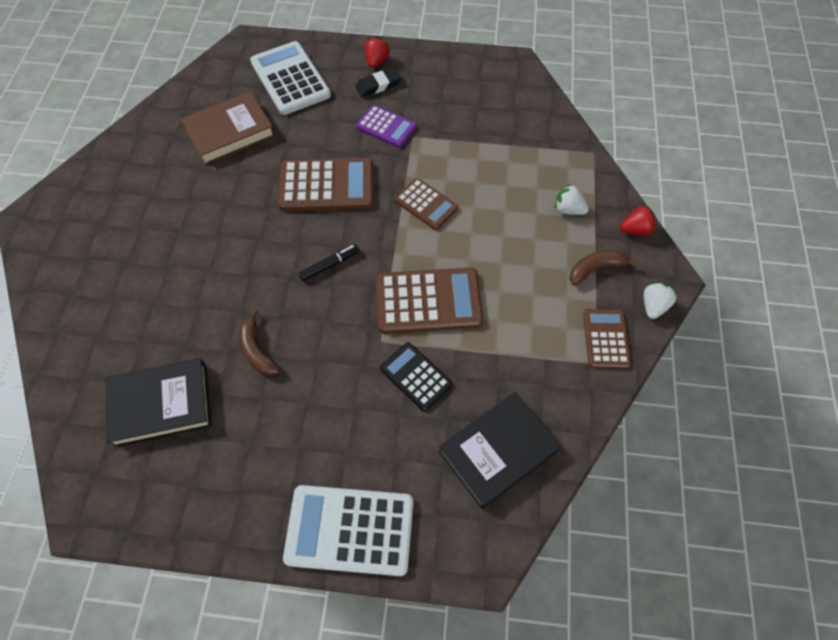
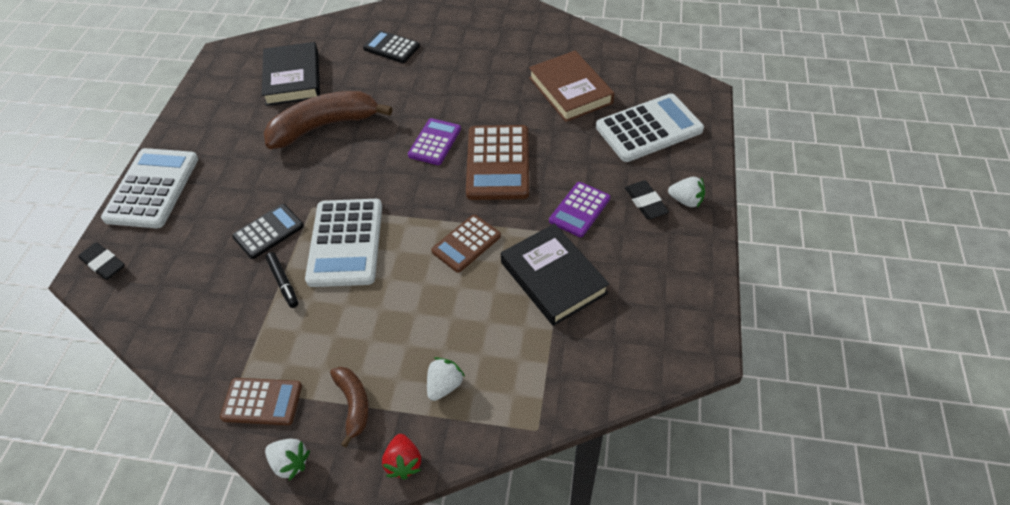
camera: 95 degrees right, 10 degrees down
brown banana [238,309,280,376] -> brown banana [264,91,392,149], size x1.95
black marker [298,244,359,281] -> black marker moved to [266,252,298,308]
red strawberry [365,37,390,68] -> white strawberry [668,177,705,207]
brown calculator [376,268,483,334] -> white calculator [305,199,382,287]
black book [438,392,561,509] -> black book moved to [501,223,609,326]
none -> black eraser [78,242,125,280]
none -> black calculator [363,30,420,63]
none -> purple calculator [408,118,461,165]

